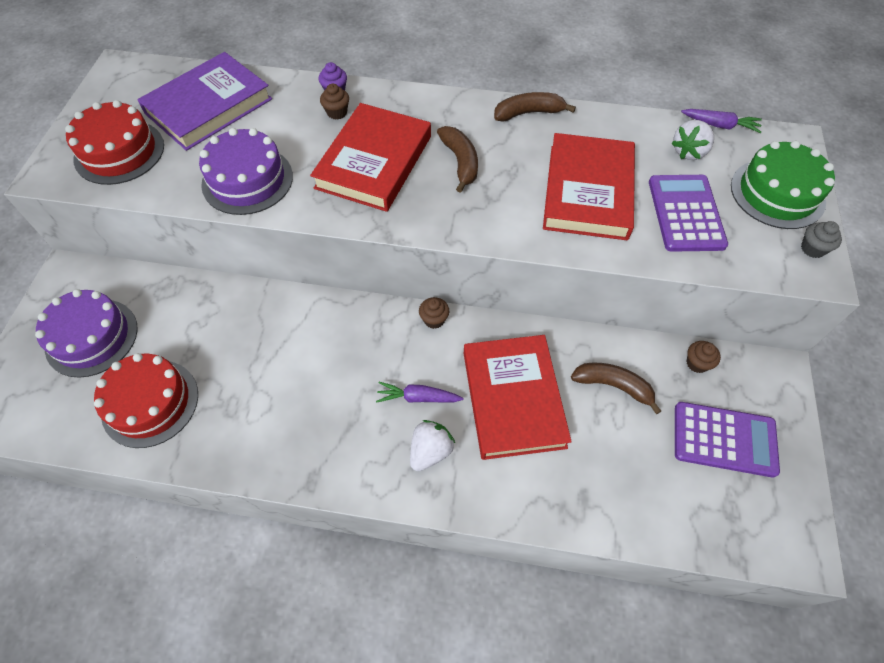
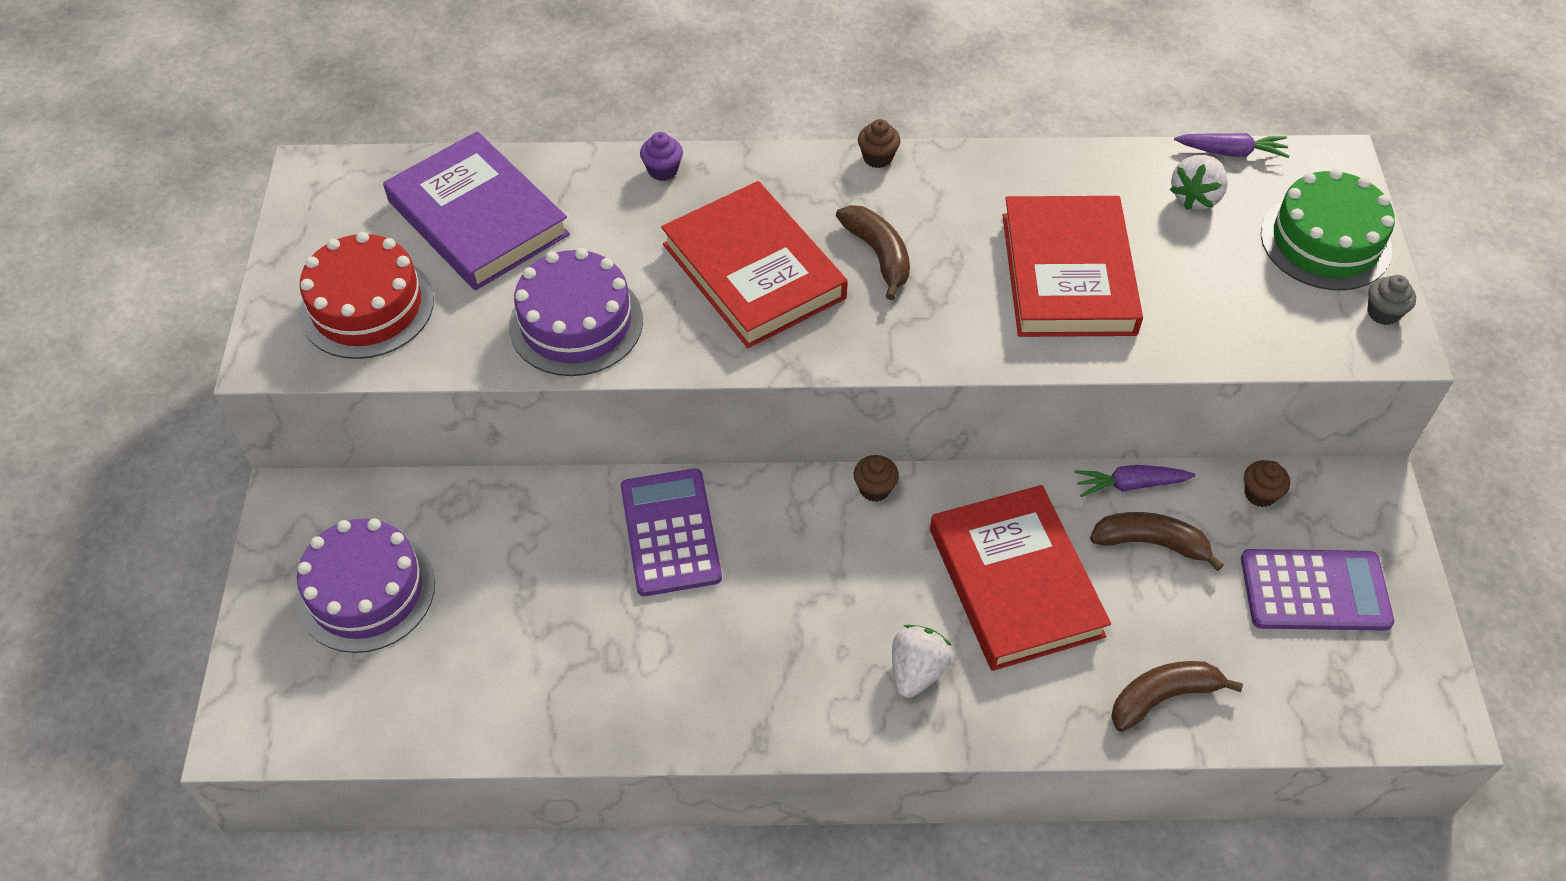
camera: 10 degrees left, 5 degrees down
red cake [94,353,198,448] -> none
purple book [137,52,272,151] -> purple book turned 75 degrees counterclockwise [383,131,570,290]
red book [310,103,431,212] -> red book turned 45 degrees counterclockwise [661,181,848,348]
brown cupcake [320,84,349,120] -> brown cupcake moved to [858,119,901,168]
purple carrot [376,382,464,403] -> purple carrot moved to [1074,465,1195,497]
brown banana [494,92,576,122] -> brown banana moved to [1111,661,1243,732]
purple calculator [649,175,728,252] -> purple calculator moved to [621,468,722,596]

